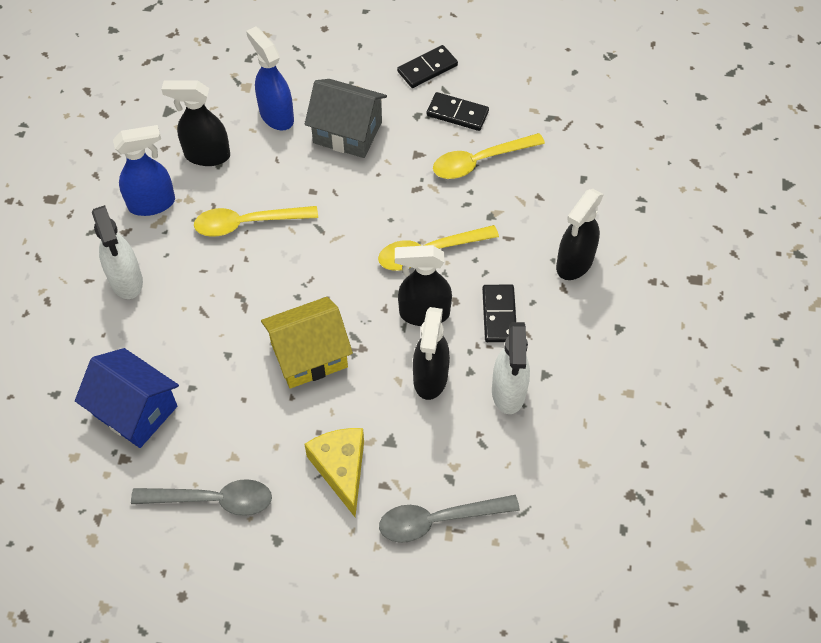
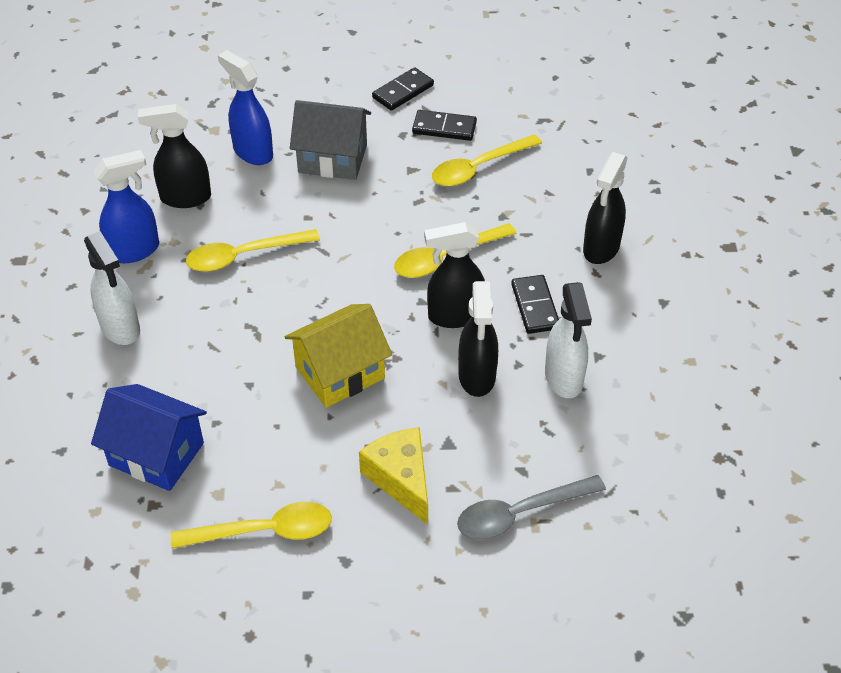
camera: 10 degrees left, 10 degrees down
grey spoon [131,479,272,516] -> yellow spoon [171,502,332,549]

